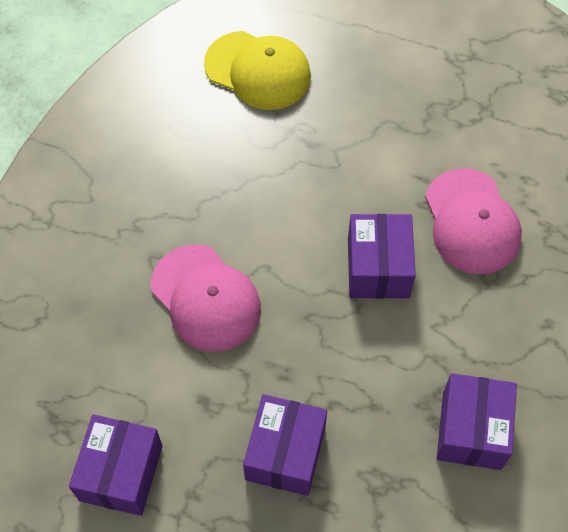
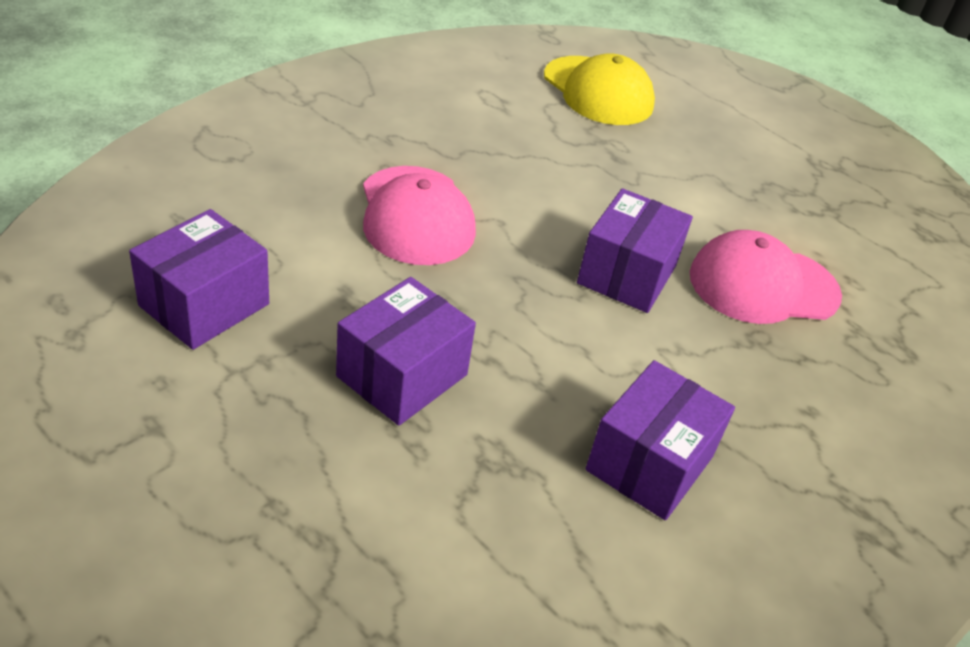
camera: 20 degrees right, 20 degrees down
pink cap [425,168,522,274] -> pink cap turned 75 degrees clockwise [690,230,842,324]

